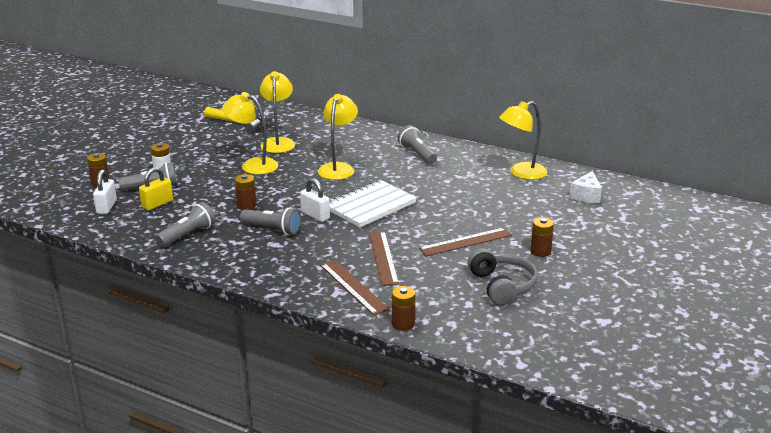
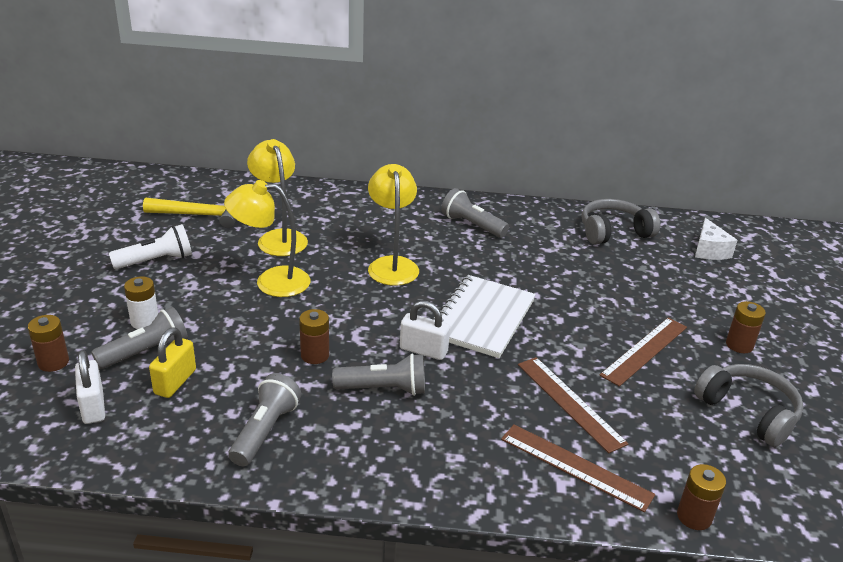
camera: 25 degrees left, 5 degrees up
yellow lamp [499,101,547,180] -> grey headphones [582,199,660,245]
none -> white flashlight [109,224,192,269]

